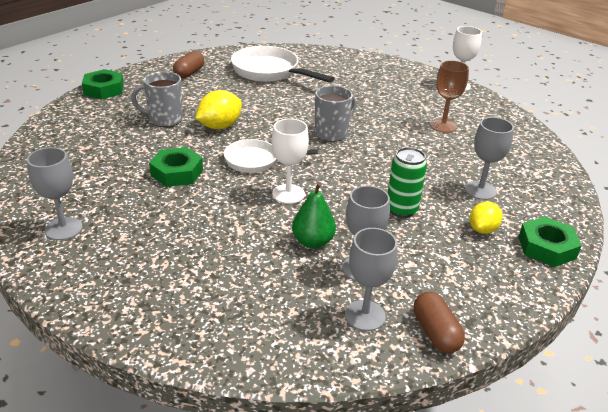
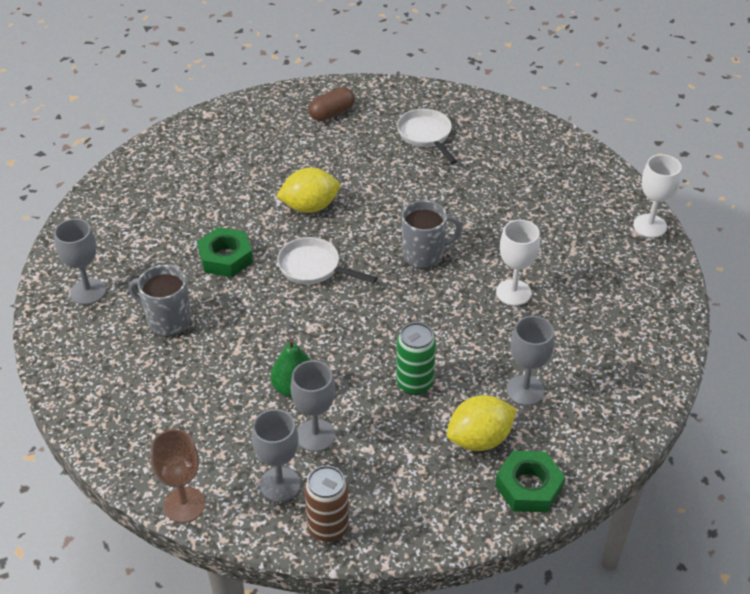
camera: 30 degrees right, 10 degrees up
green nut [82,69,124,99] -> none
grey mug [131,71,183,127] -> grey mug moved to [129,265,191,336]
white pan [231,46,335,83] -> white pan [397,109,457,164], size x0.63
white goblet [272,119,309,204] -> white goblet moved to [496,220,540,306]
brown capsule [414,292,465,353] -> brown can [305,465,349,542]
brown goblet [430,60,469,133] -> brown goblet moved to [151,429,205,523]
yellow lemon [469,202,503,234] -> yellow lemon [447,395,517,451], size x1.51

